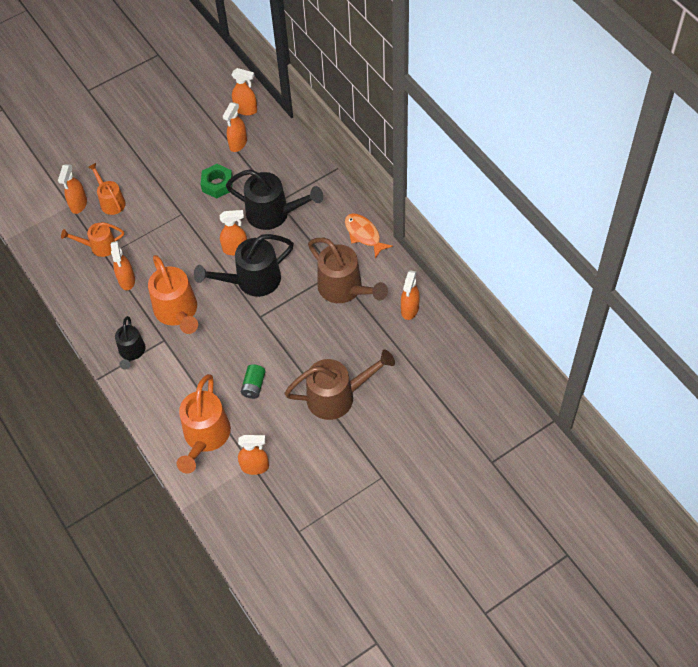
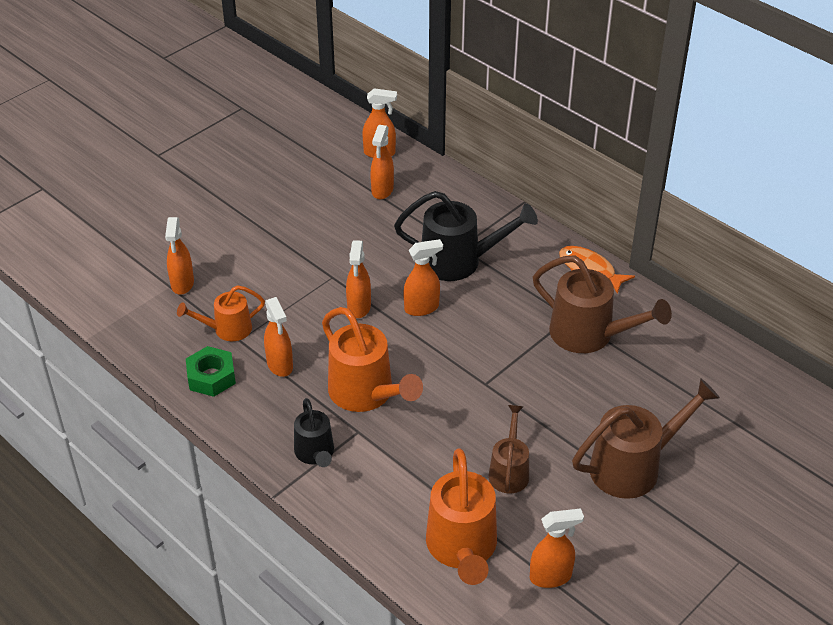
camera: 15 degrees left, 15 degrees down
orange watering can [88,163,126,215] -> none
black watering can [194,234,294,297] -> none
green nut [201,164,233,199] -> green nut moved to [186,346,236,397]
green battery [241,364,266,399] -> brown watering can [489,405,529,493]
orange spray bottle [401,270,420,320] -> orange spray bottle moved to [346,240,371,318]

